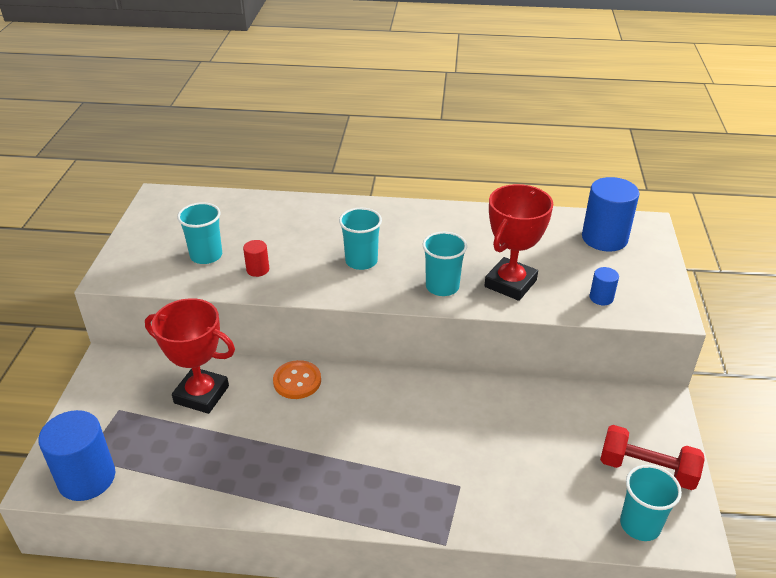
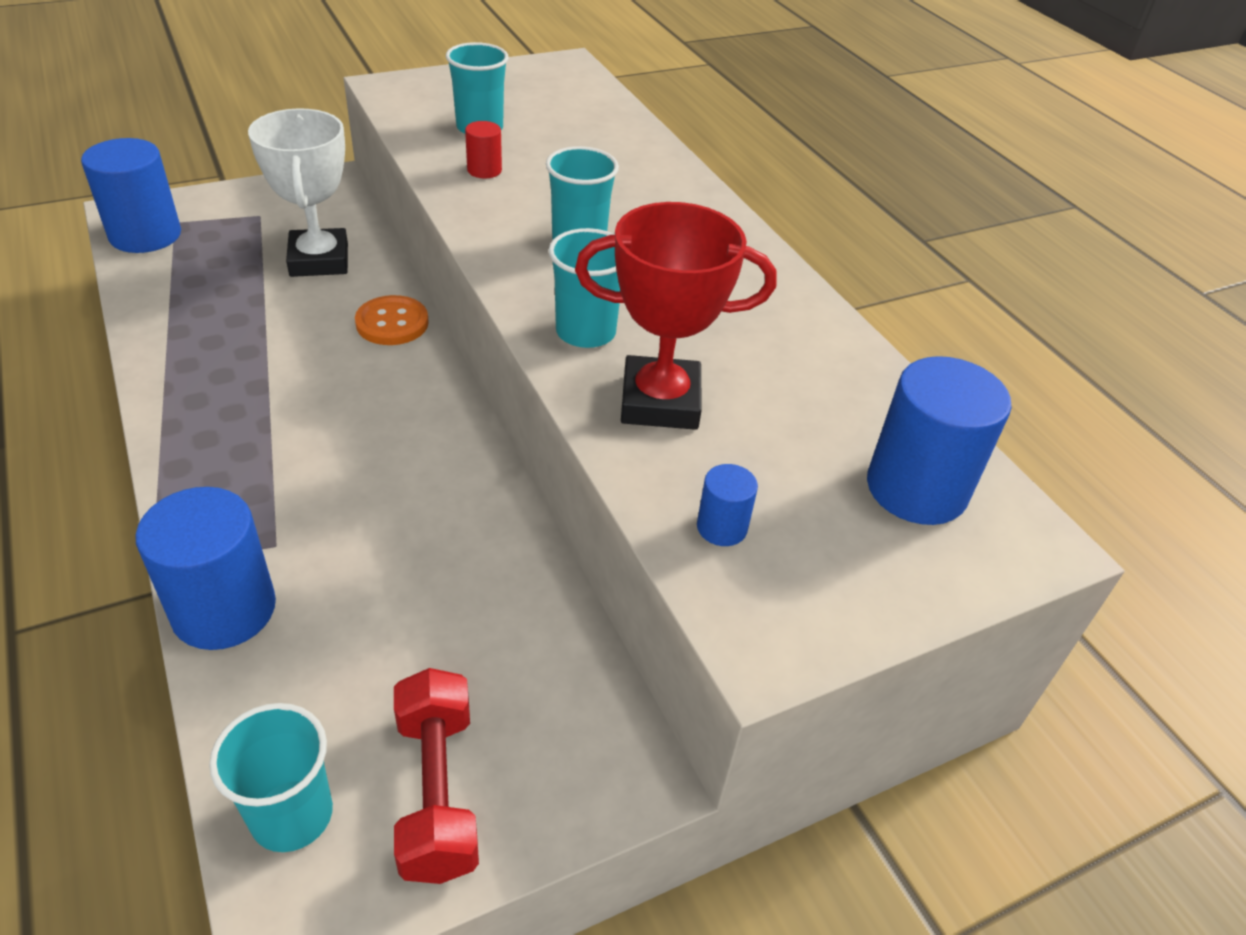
camera: 55 degrees right, 5 degrees up
red trophy [145,298,235,414] -> white trophy [248,108,348,277]
none -> blue cylinder [135,487,276,650]

